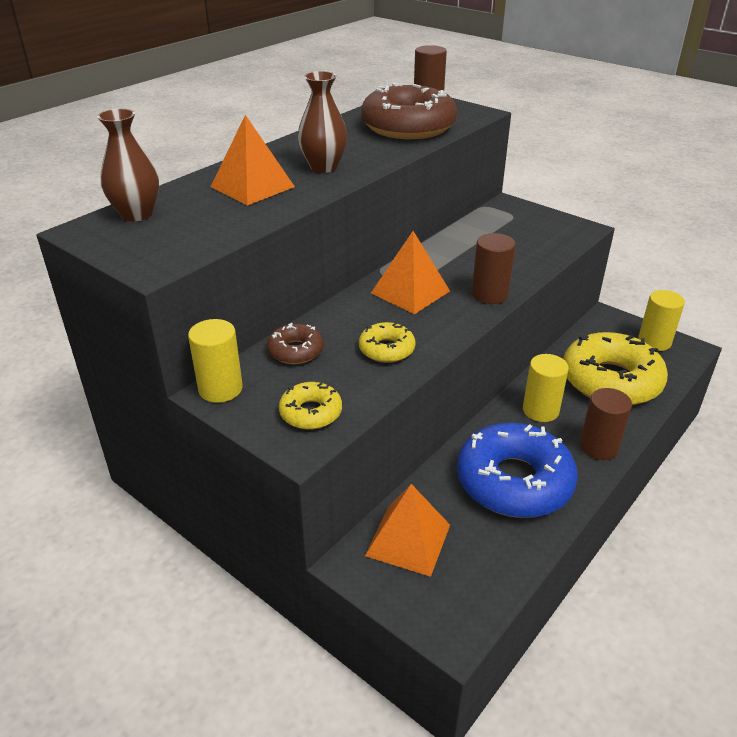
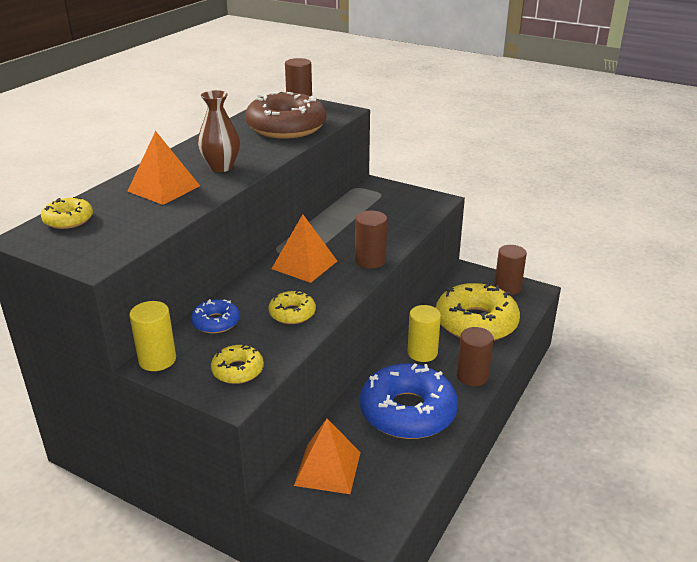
camera: 10 degrees left, 5 degrees down
brown vase [97,109,159,221] -> yellow donut [41,197,93,229]
brown donut [267,323,324,364] -> blue donut [191,299,240,334]
yellow cylinder [638,290,685,351] -> brown cylinder [494,245,527,295]

